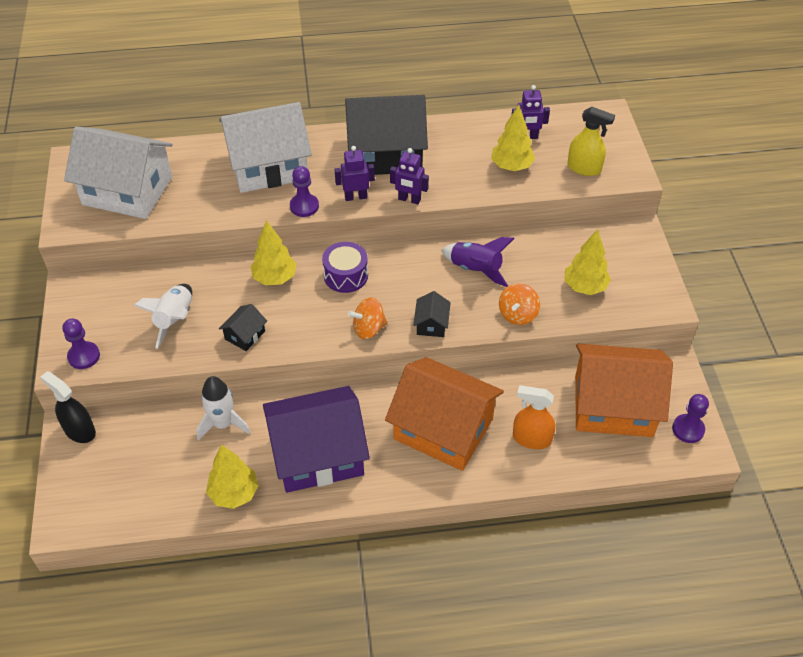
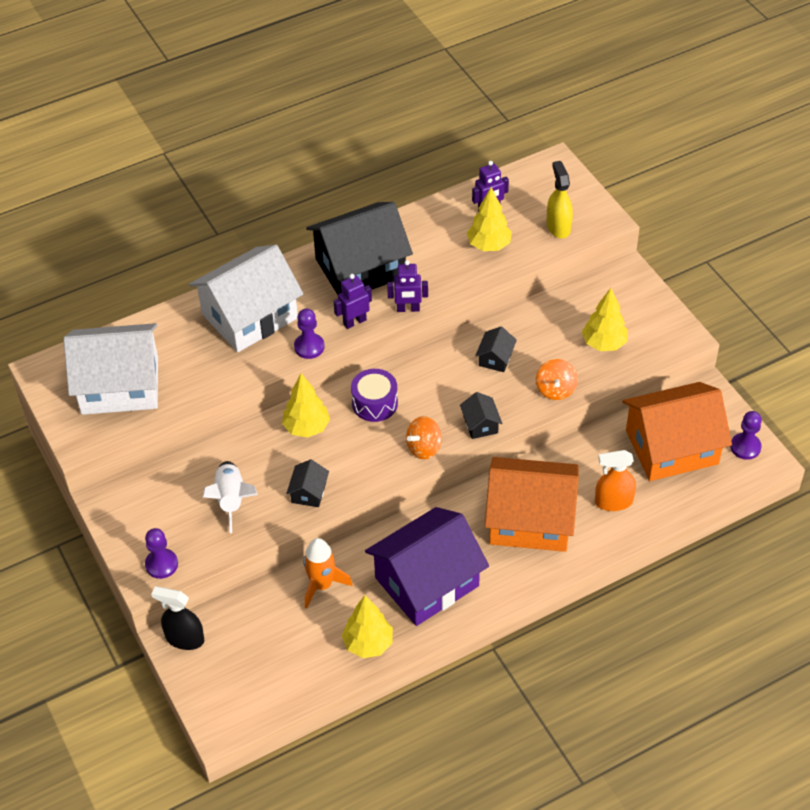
camera: 20 degrees left, 0 degrees up
white rocket [196,376,251,441] -> orange rocket [303,538,352,608]
purple rocket [441,237,515,287] -> black house [475,327,517,372]
yellow spray bottle [567,107,615,176] -> yellow spray bottle turned 105 degrees counterclockwise [546,161,573,238]

